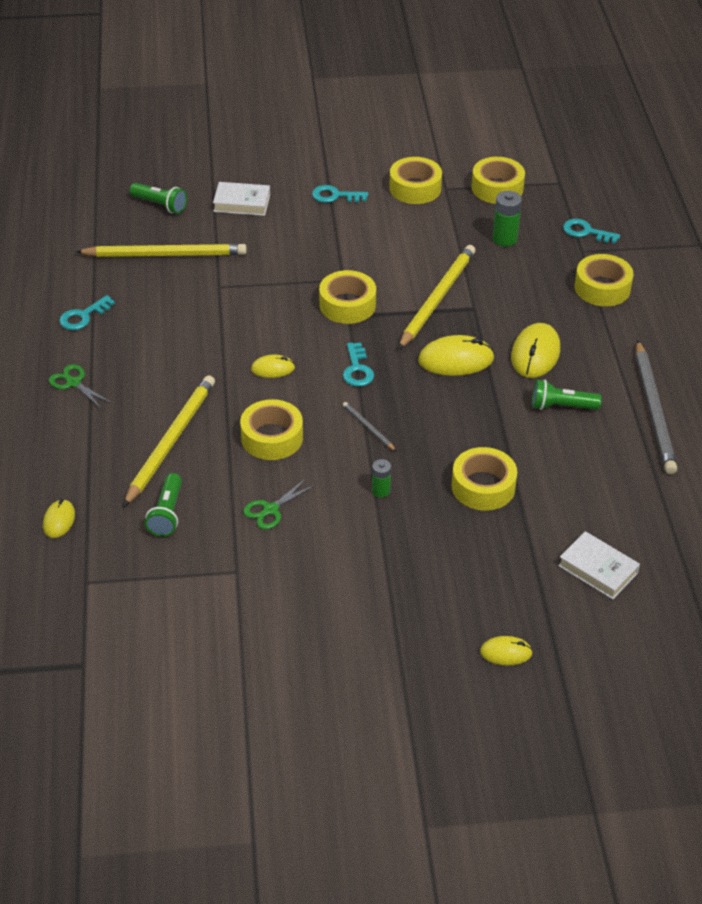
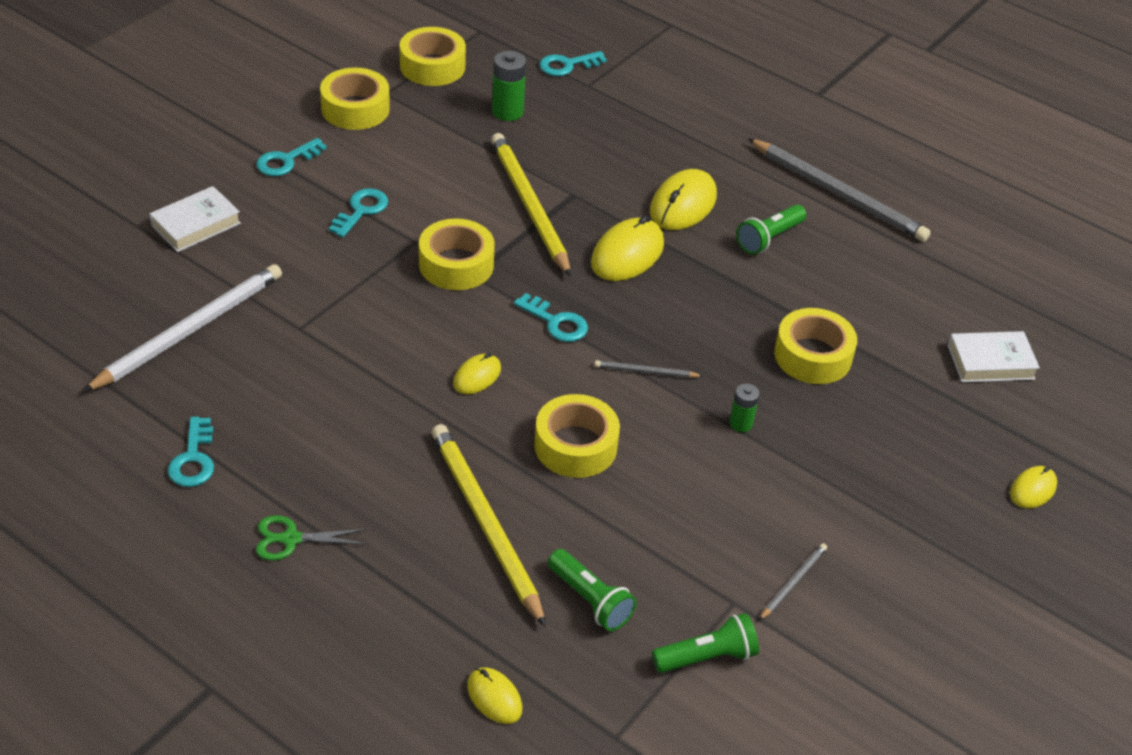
camera: 50 degrees left, 0 degrees up
yellow pencil [76,244,247,257] -> white pencil [83,264,282,392]
green flashlight [130,183,187,214] -> green flashlight moved to [652,613,759,673]
green scissors [243,478,315,529] -> none
yellow mouse [511,323,560,378] -> yellow mouse turned 60 degrees clockwise [650,169,717,230]
yellow tape [575,254,634,306] -> none
none -> turquoise key [329,189,388,237]
none -> grey pencil [759,543,827,621]

